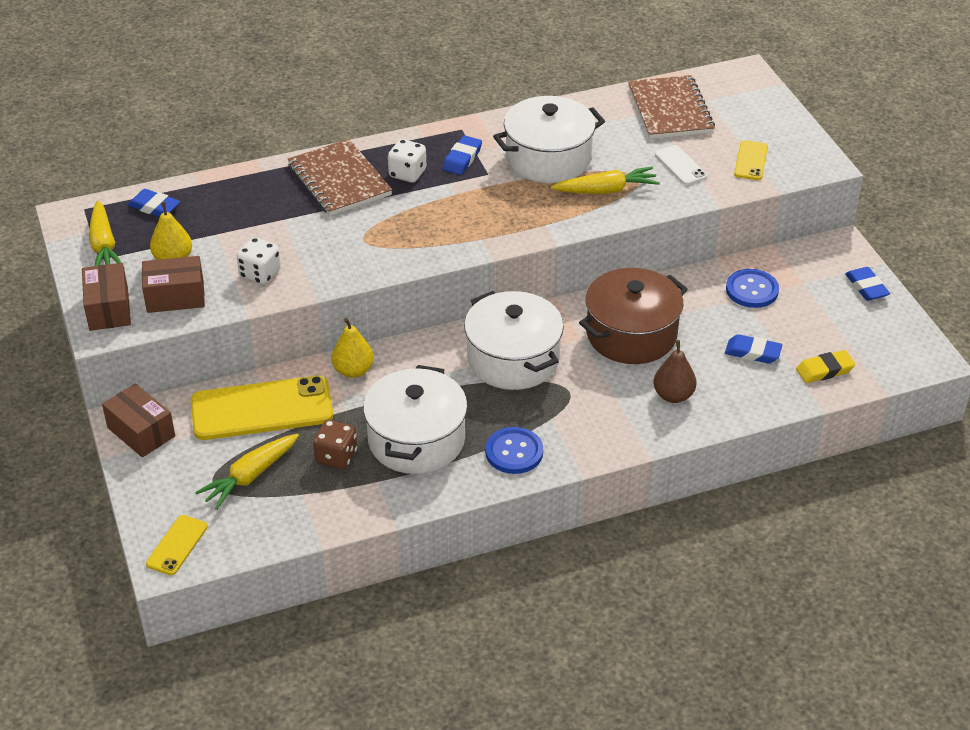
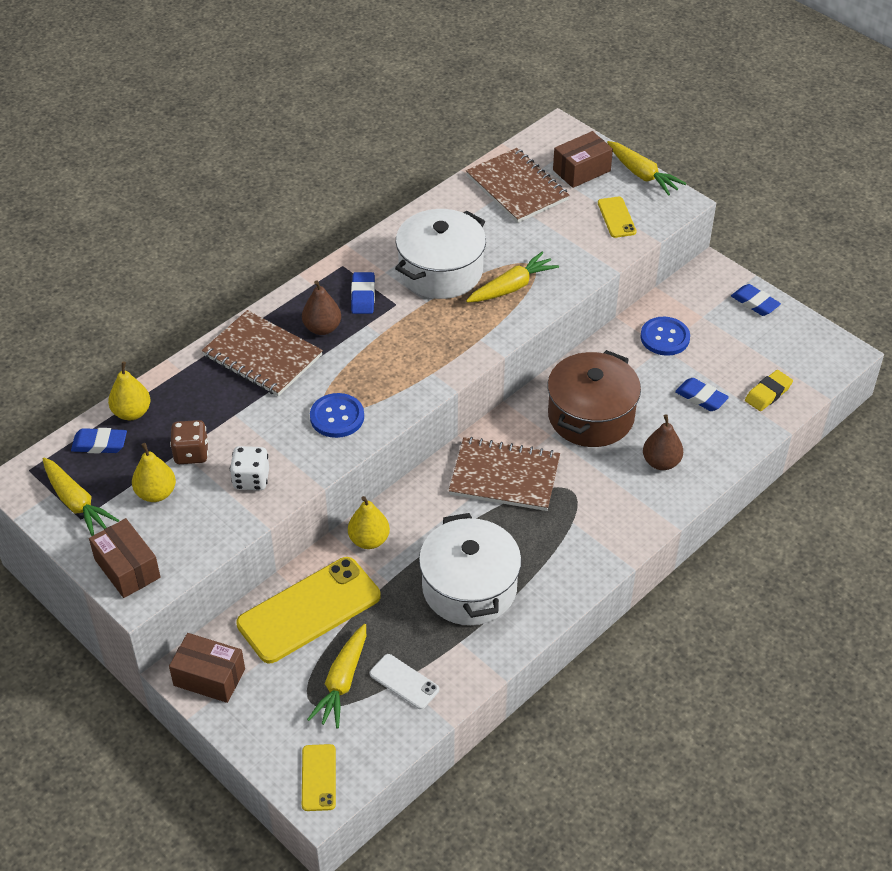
camera: 25 degrees left, 5 degrees up
brown box [142,256,205,313] -> brown box moved to [553,131,613,188]
brown dice [313,420,357,469] -> brown dice moved to [170,420,208,464]
white dice [388,139,426,183] -> brown pear [302,280,341,335]
white pot [464,291,564,390] -> brown notebook [449,437,560,511]
blue button [485,427,543,474] -> blue button moved to [310,393,364,438]
white phone [655,145,707,185] -> white phone moved to [370,654,439,709]
blue eraser [725,334,782,364] -> blue eraser turned 45 degrees clockwise [675,378,729,411]
none -> yellow pear [108,361,150,420]
none -> yellow carrot [607,141,686,196]

